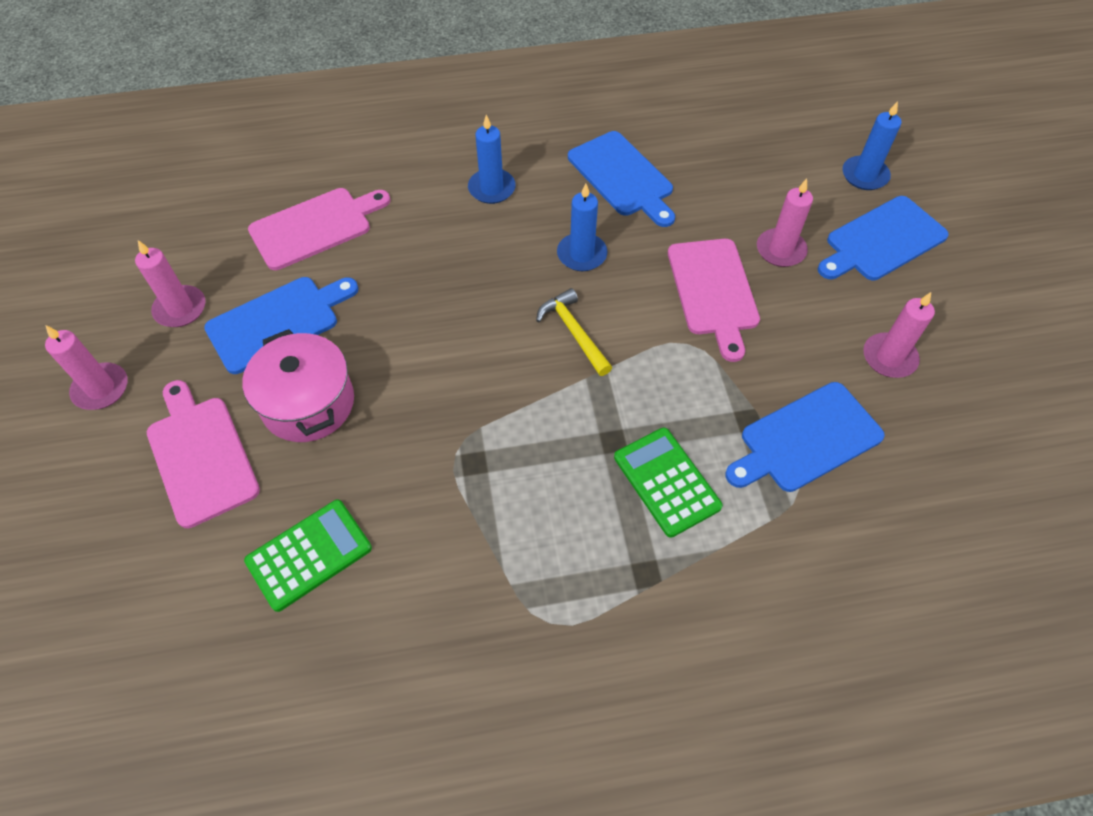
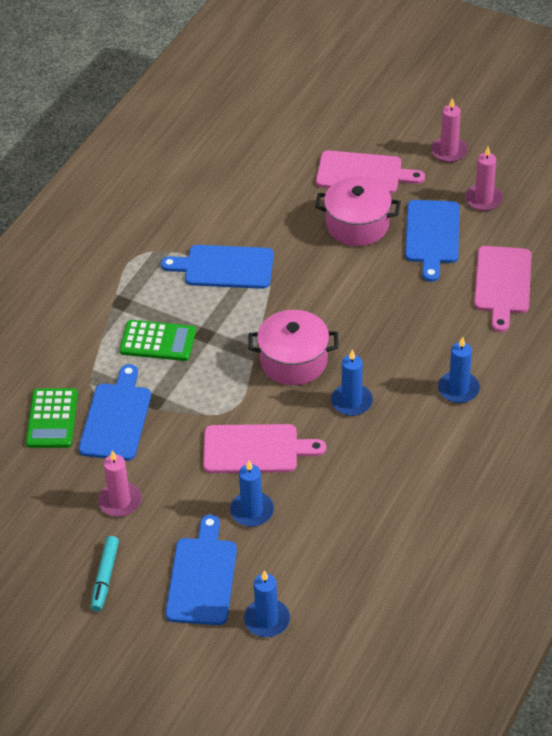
camera: 130 degrees right, 10 degrees down
green calculator [244,500,372,612] -> green calculator moved to [26,388,78,448]
yellow hammer [536,288,612,376] -> pink pot [248,310,338,385]
blue cutting board [568,131,675,227] -> blue cutting board moved to [161,245,274,289]
pink cutting board [668,239,760,362] -> pink cutting board turned 150 degrees clockwise [203,424,326,473]
pink candle [757,179,813,267] -> blue candle [230,460,274,527]
none -> turquoise marker [91,536,119,611]

